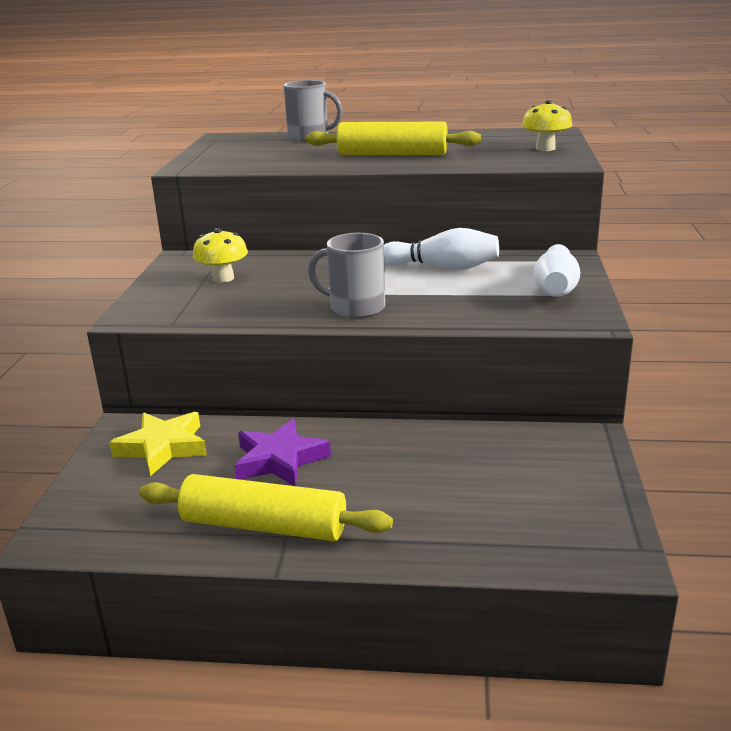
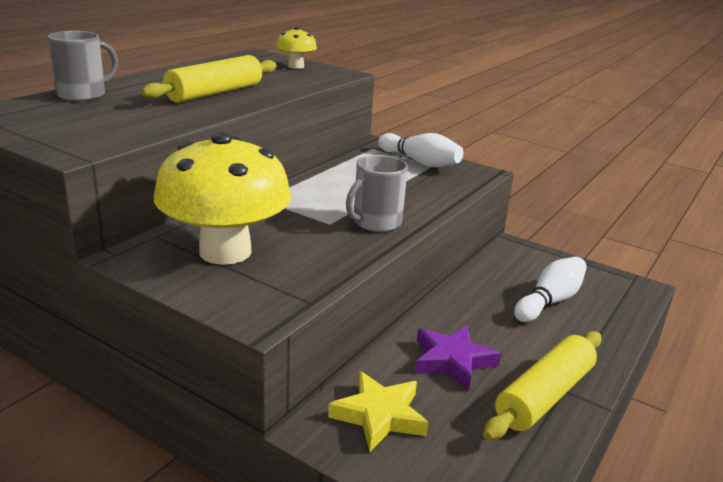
camera: 65 degrees left, 0 degrees up
yellow mushroom [193,228,248,283] -> yellow mushroom [154,132,291,265], size x2.16
white bowling pin [384,228,499,270] -> white bowling pin moved to [514,257,587,322]

